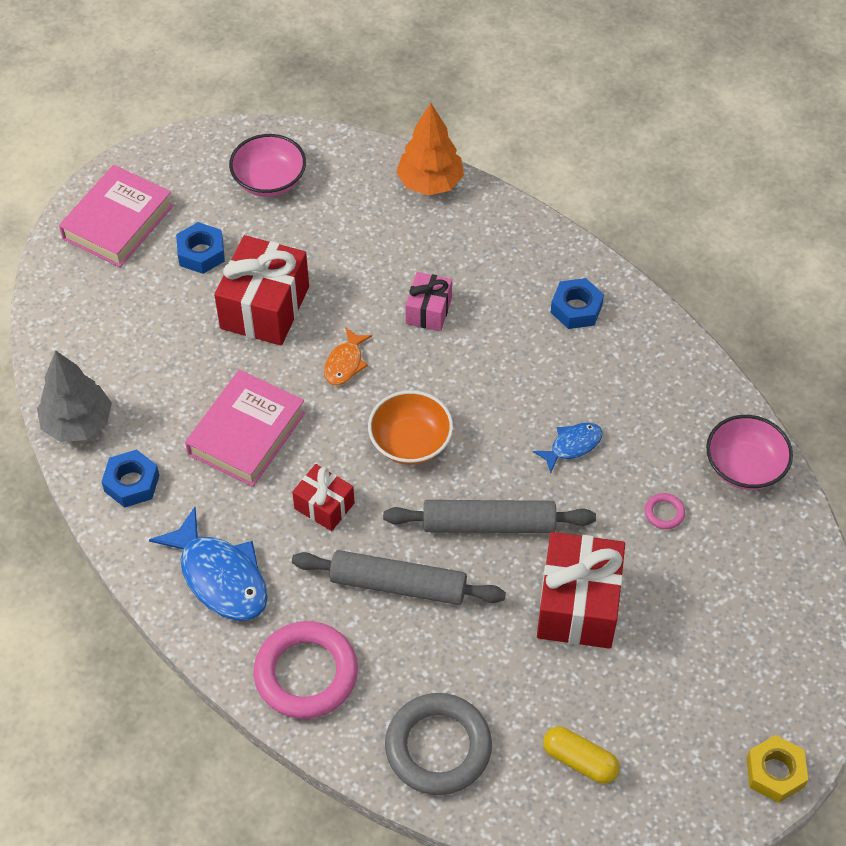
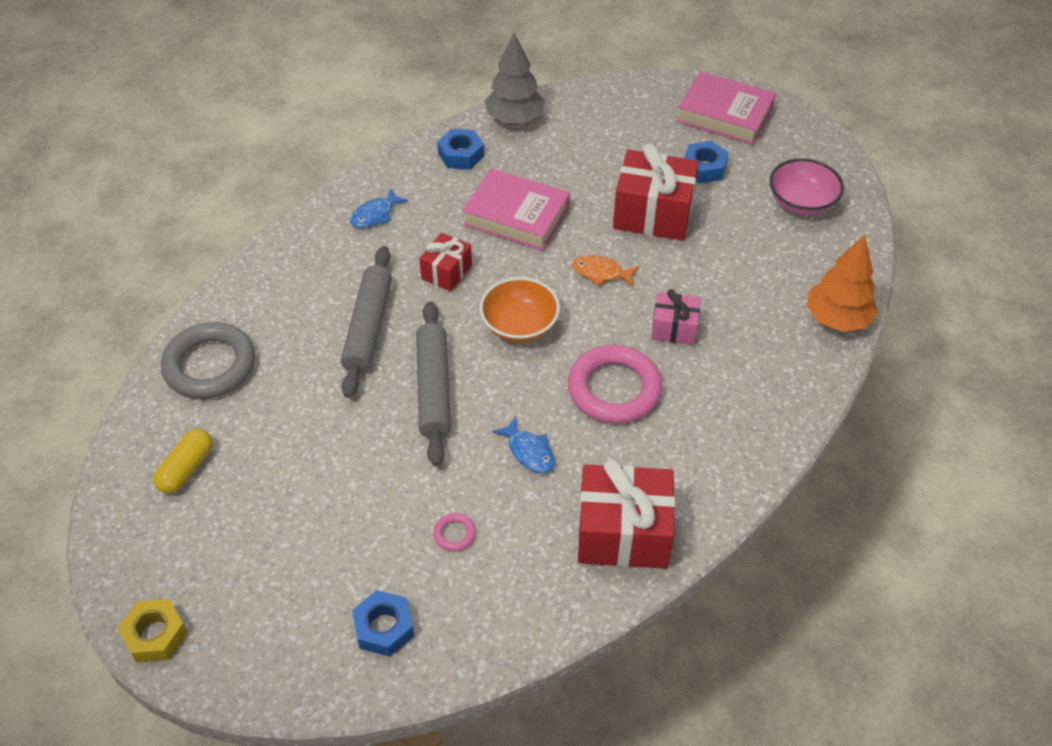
camera: 85 degrees right, 5 degrees down
blue fish [149,507,268,621] -> blue fish [350,188,408,228], size x0.54
pink ring [253,621,358,719] -> pink ring moved to [568,345,662,424]
red gift [537,532,625,649] -> red gift moved to [578,459,675,569]
blue nut [551,278,604,329] -> blue nut moved to [352,590,414,657]
pink bowl [706,415,793,490] -> none

